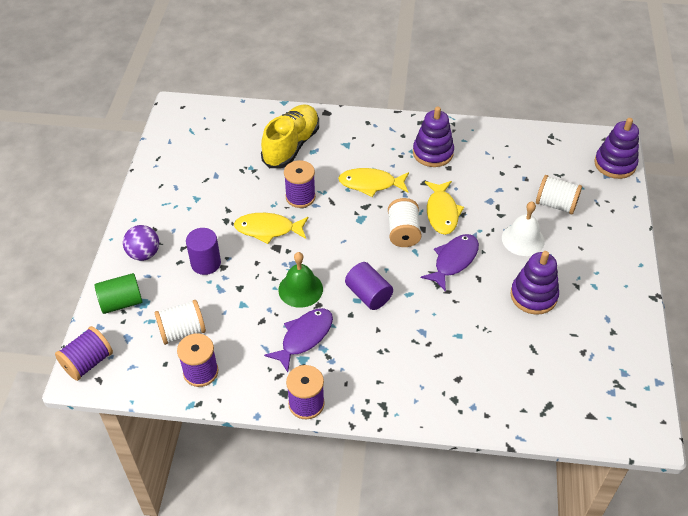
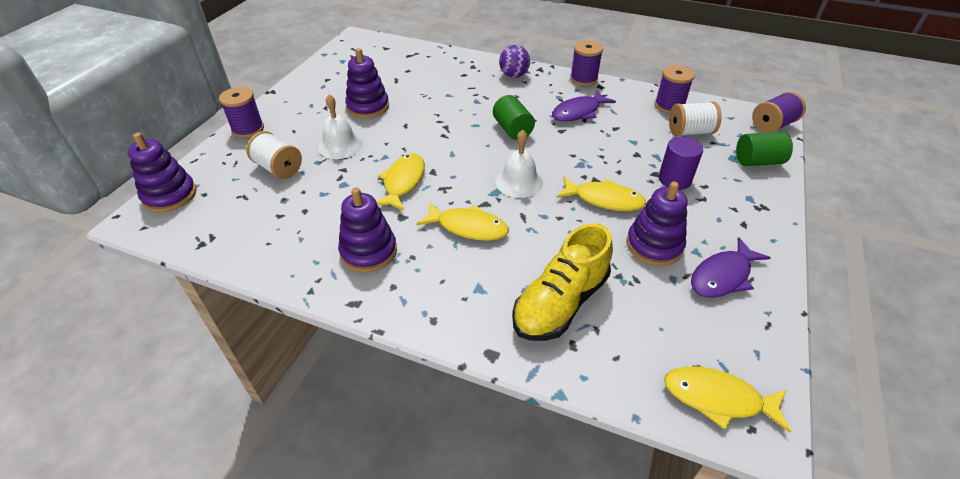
camera: 165 degrees left, 5 degrees down
purple ball [123,225,159,261] -> purple ball moved to [499,45,530,78]
green bell [278,252,323,308] -> none
purple spool [284,160,316,208] -> purple spool moved to [219,87,264,138]
purple cylinder [345,262,393,310] -> green cylinder [493,95,535,140]
white spool [388,198,421,247] -> none
purple fish [421,234,479,292] -> purple fish moved to [691,237,771,298]
none -> white bell [496,130,543,198]
none -> purple stacking toy [626,181,688,266]
none -> yellow fish [664,366,791,433]

